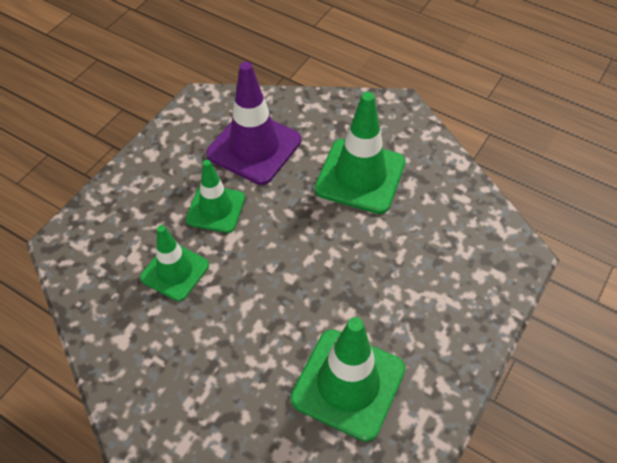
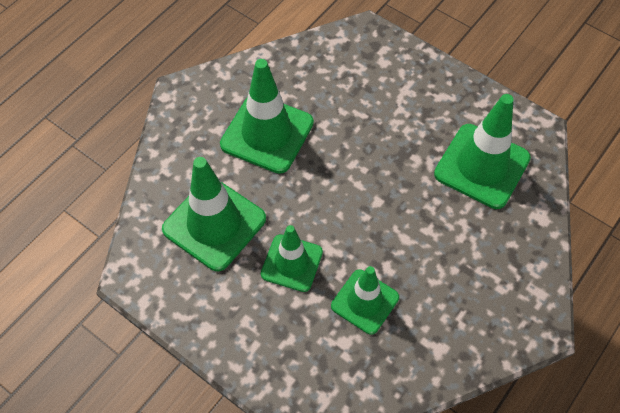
camera: 85 degrees left, 5 degrees up
purple traffic cone [206,62,301,185] -> green traffic cone [162,157,266,271]

